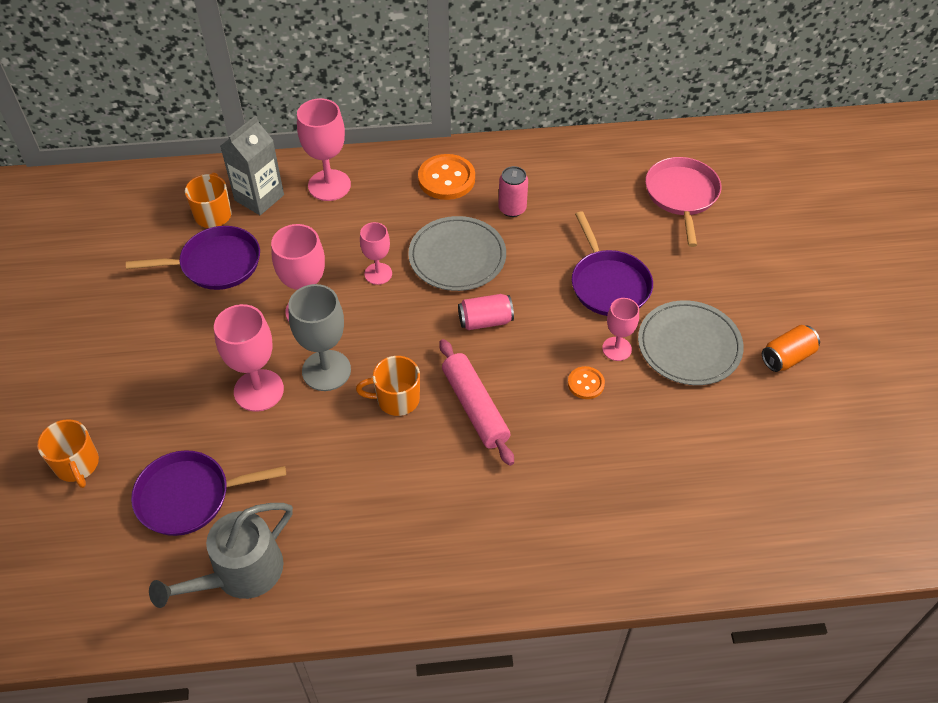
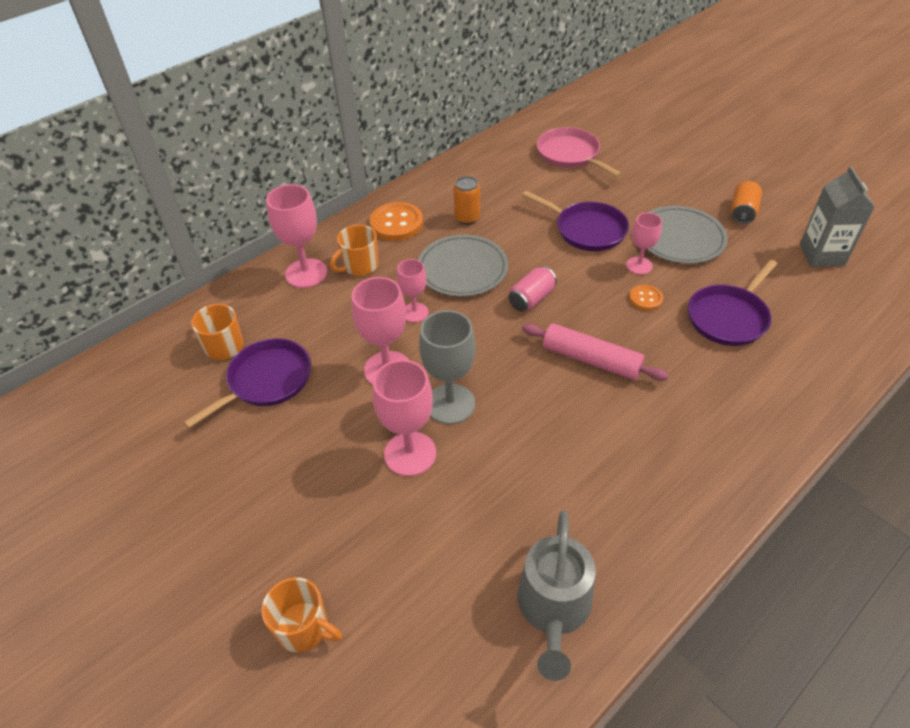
camera: 35 degrees left, 5 degrees down
purple pan [131,450,286,536] -> purple pan moved to [688,260,777,346]
grey carton [220,116,284,215] -> grey carton moved to [800,166,875,267]
orange mug [356,356,420,416] -> orange mug moved to [330,225,379,276]
pink can [498,166,528,217] -> orange can [454,176,480,225]

